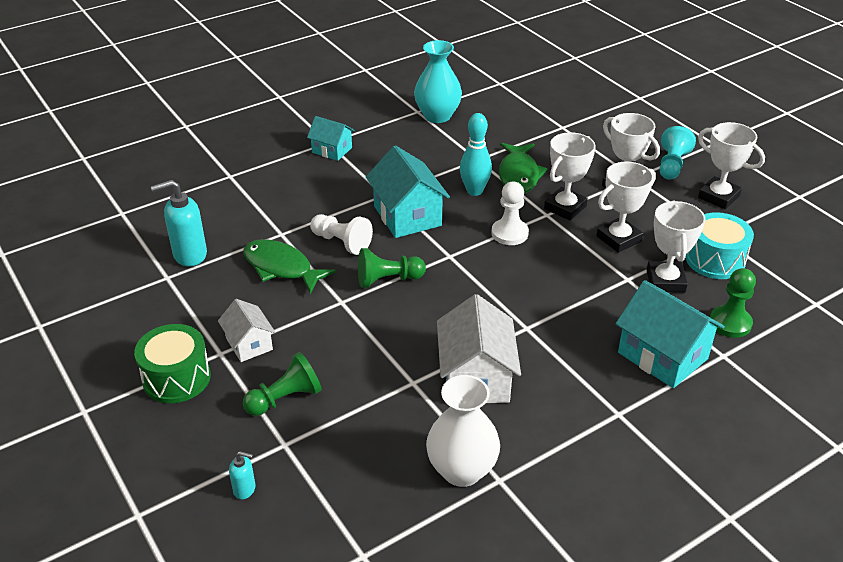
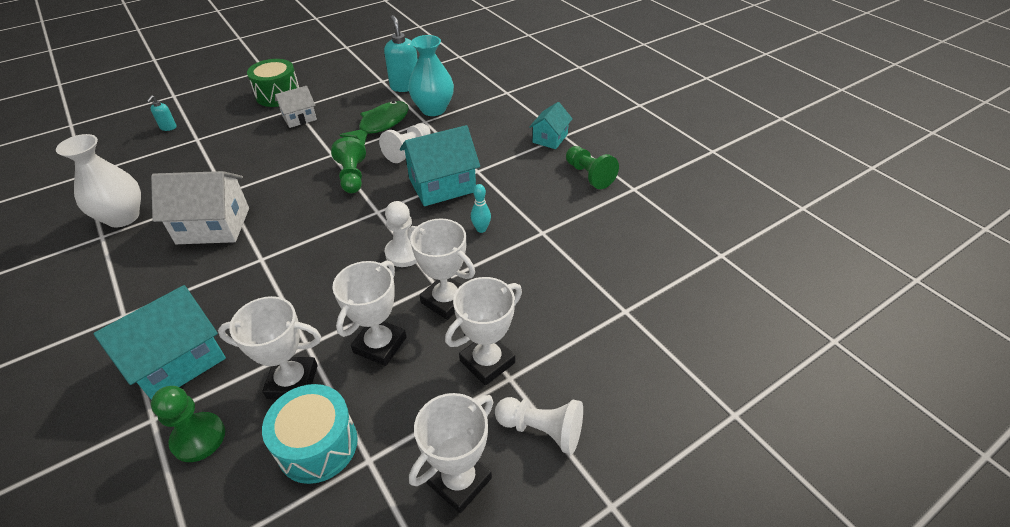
camera: 90 degrees right, 5 degrees up
green pawn [243,352,322,416] -> green pawn moved to [566,146,619,189]
turquoise vase [414,40,462,123] -> turquoise vase moved to [408,35,454,116]
turquoise bowling pin [460,113,492,196] -> turquoise bowling pin [471,184,491,233], size x0.59
green fish [499,143,548,193] -> none
white trophy [596,162,656,253] -> white trophy turned 60 degrees clockwise [332,260,406,366]
turquoise pawn [660,126,696,180] -> white pawn [495,397,583,455]

